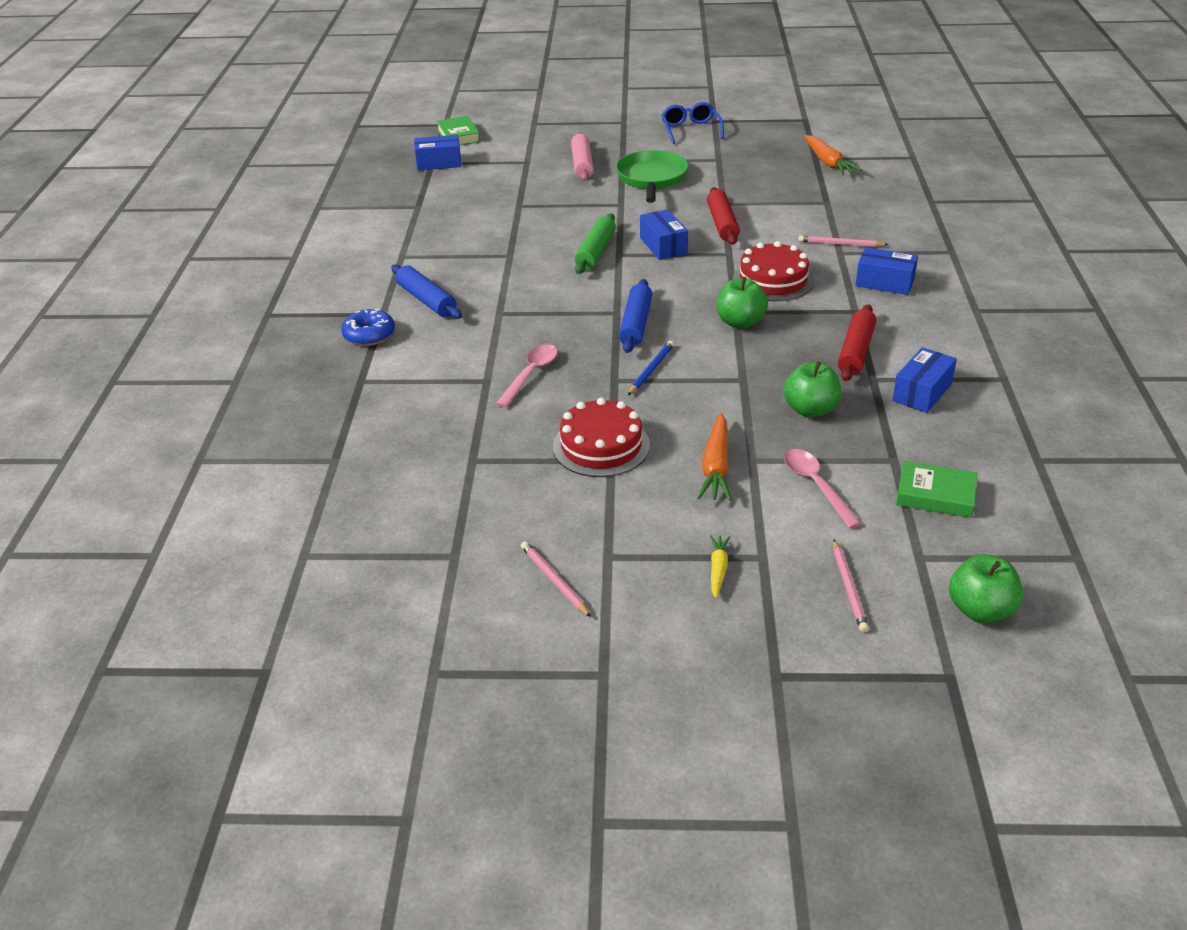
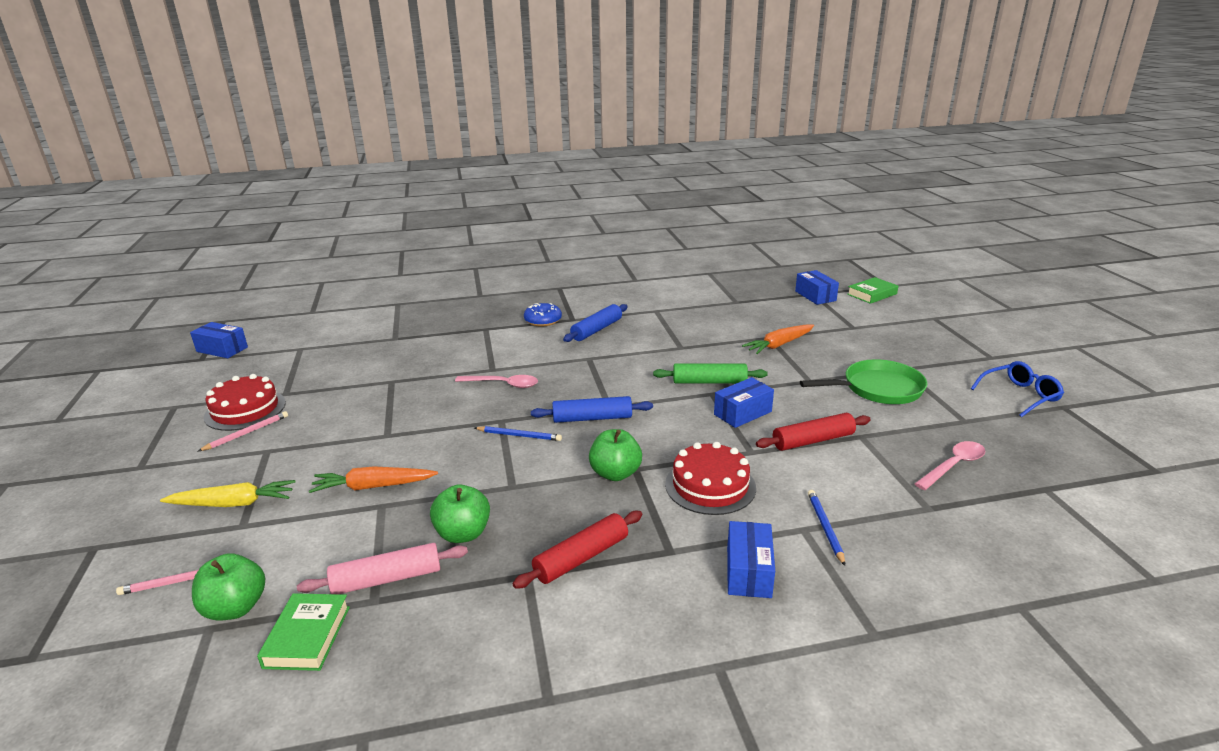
camera: 75 degrees right, 10 degrees down
red cake [553,398,650,477] -> red cake moved to [204,374,286,431]
pink rolling pin [571,132,594,181] -> pink rolling pin moved to [297,543,468,594]
yellow carrot [710,535,730,598] -> yellow carrot [160,480,296,507], size x1.71
pink spoon [784,449,862,528] -> pink spoon moved to [914,441,986,490]
pink pencil [799,236,888,247] -> blue pencil [808,490,845,566]
orange carrot [804,135,862,175] -> orange carrot moved to [742,324,814,354]
red rolling pin [838,304,876,381] -> red rolling pin turned 45 degrees counterclockwise [513,511,642,589]
blue box [892,347,957,413] -> blue box moved to [190,322,248,358]
green apple [949,554,1023,623] -> green apple moved to [192,553,265,621]

